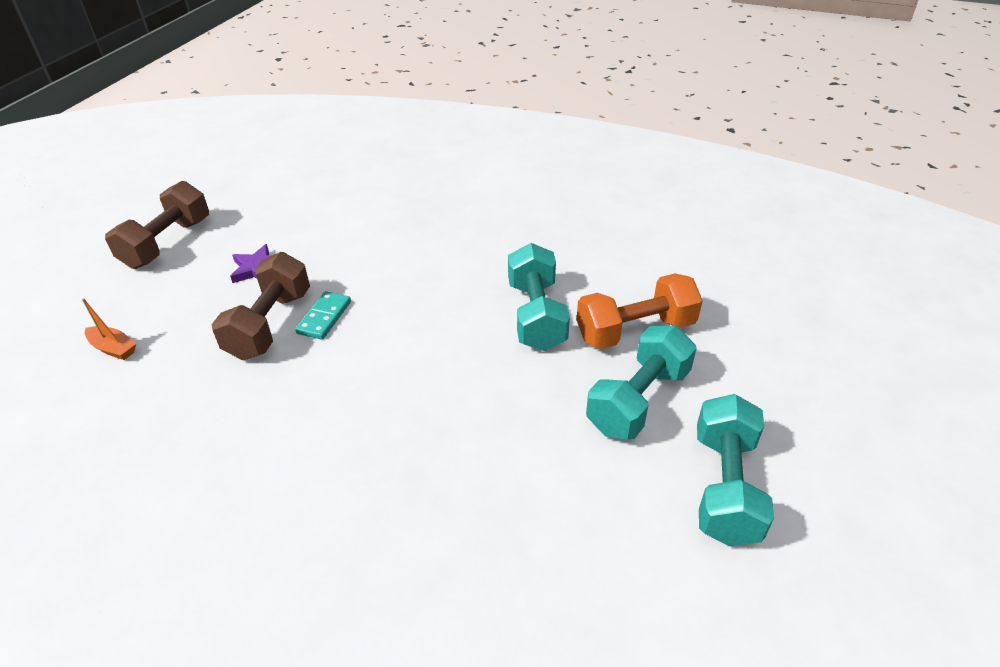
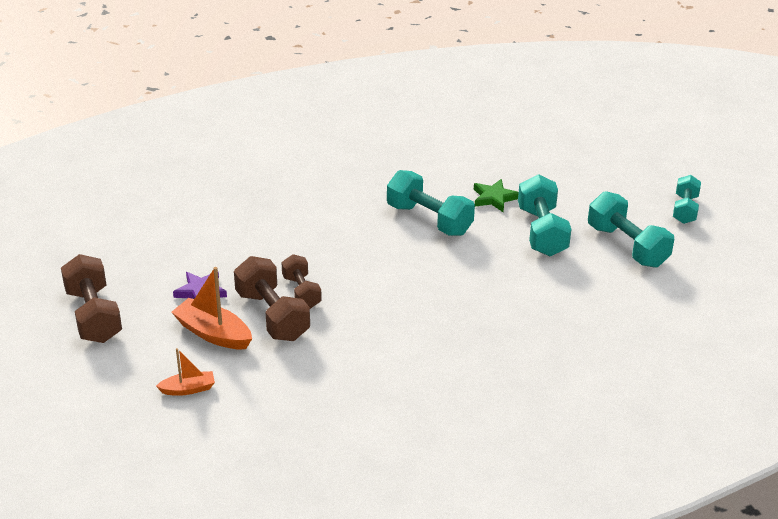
camera: 45 degrees left, 5 degrees down
turquoise domino [295,291,351,340] -> brown dumbbell [281,254,322,309]
orange dumbbell [577,273,703,349] -> green star [474,179,519,212]
none -> orange boat [172,267,252,349]
none -> turquoise dumbbell [673,175,701,224]

